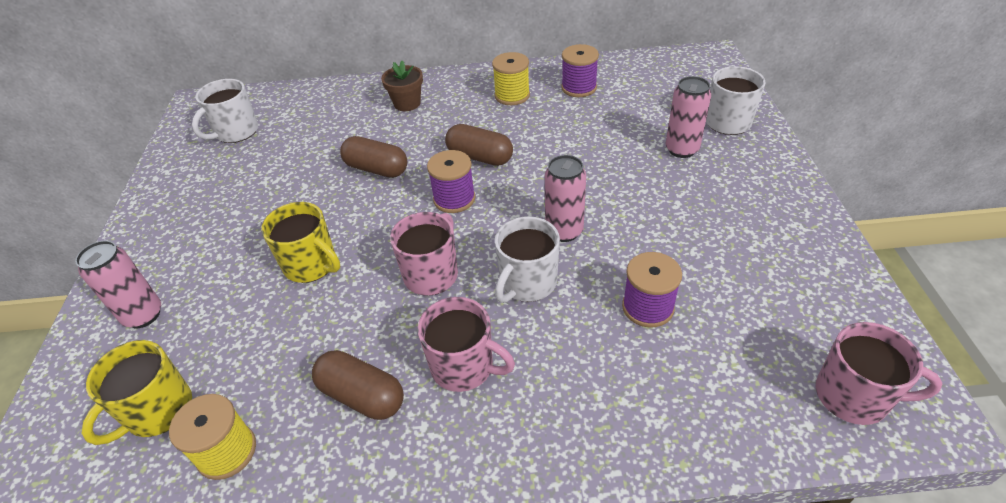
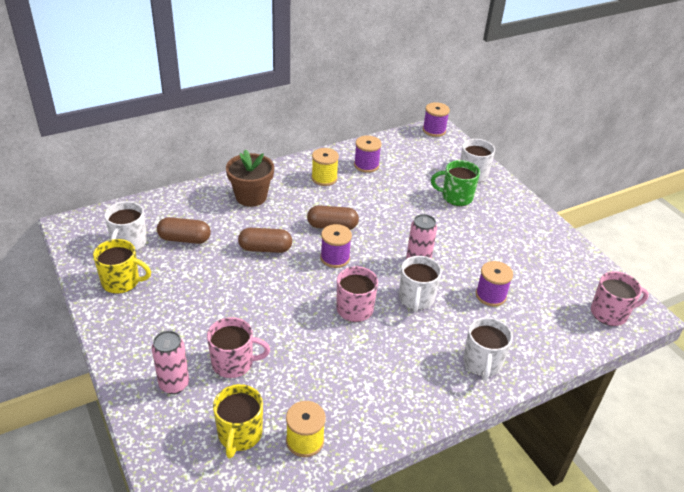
camera: 30 degrees left, 5 degrees down
yellow mug [261,202,340,283] -> yellow mug moved to [93,239,151,294]
brown capsule [312,350,404,420] -> brown capsule moved to [157,217,211,244]
brown flower pot [381,61,423,111] -> brown flower pot [226,149,274,207], size x1.52
pink mug [418,297,515,392] -> pink mug moved to [207,317,270,378]
pink can [666,76,711,158] -> green mug [431,160,480,206]
none -> purple spool [423,102,450,137]
none -> white mug [463,317,513,381]

